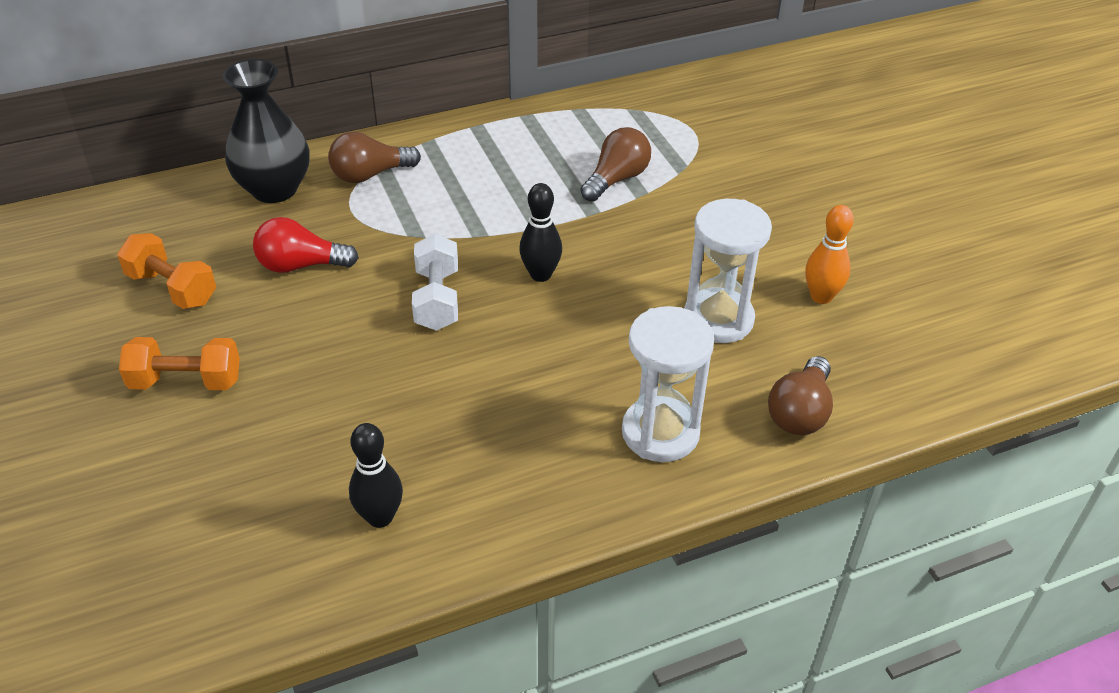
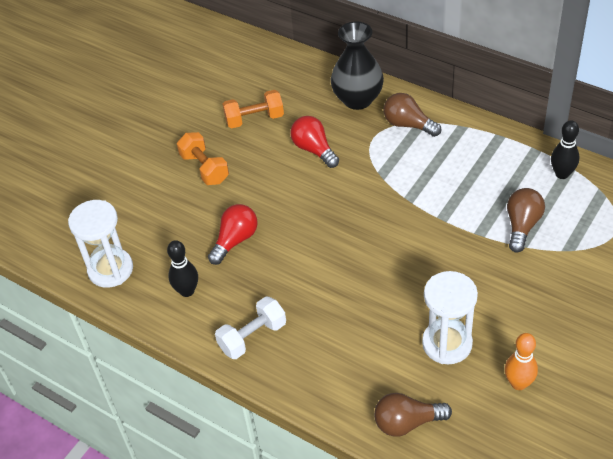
camera: 60 degrees right, 5 degrees up
orange dumbbell [117,233,216,309] -> orange dumbbell turned 75 degrees clockwise [223,90,284,128]
white dumbbell [412,234,458,331] -> white dumbbell moved to [215,296,286,359]
black bowling pin [519,183,562,282] -> black bowling pin moved to [551,120,579,179]
brown light bulb [580,127,651,202] -> brown light bulb turned 75 degrees counterclockwise [507,188,545,253]
white hourglass [622,306,714,462] -> white hourglass moved to [68,200,133,288]
none -> red light bulb [208,204,257,265]

